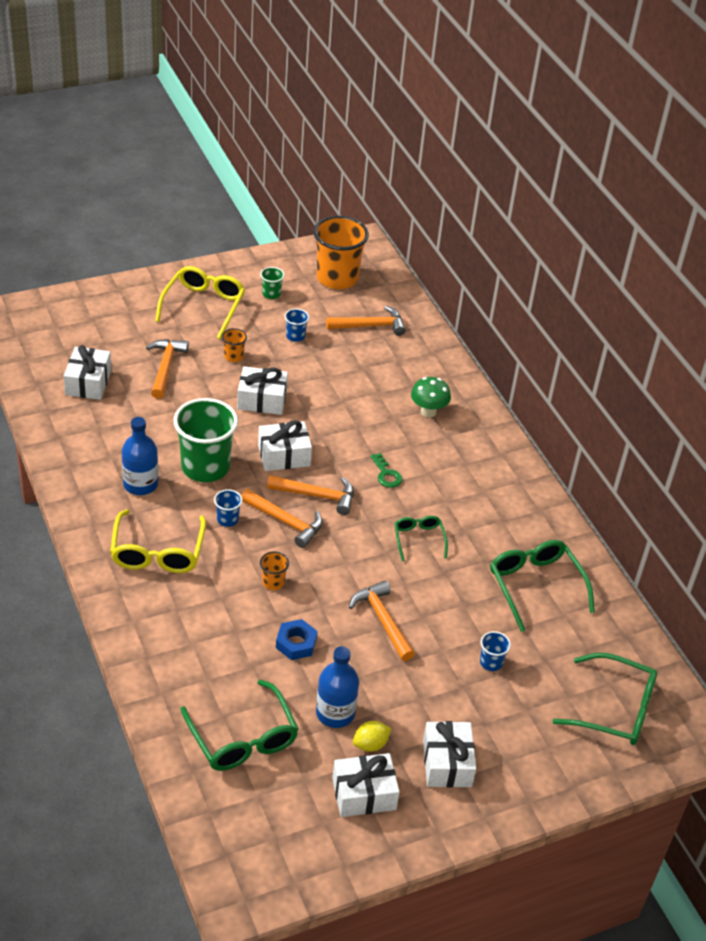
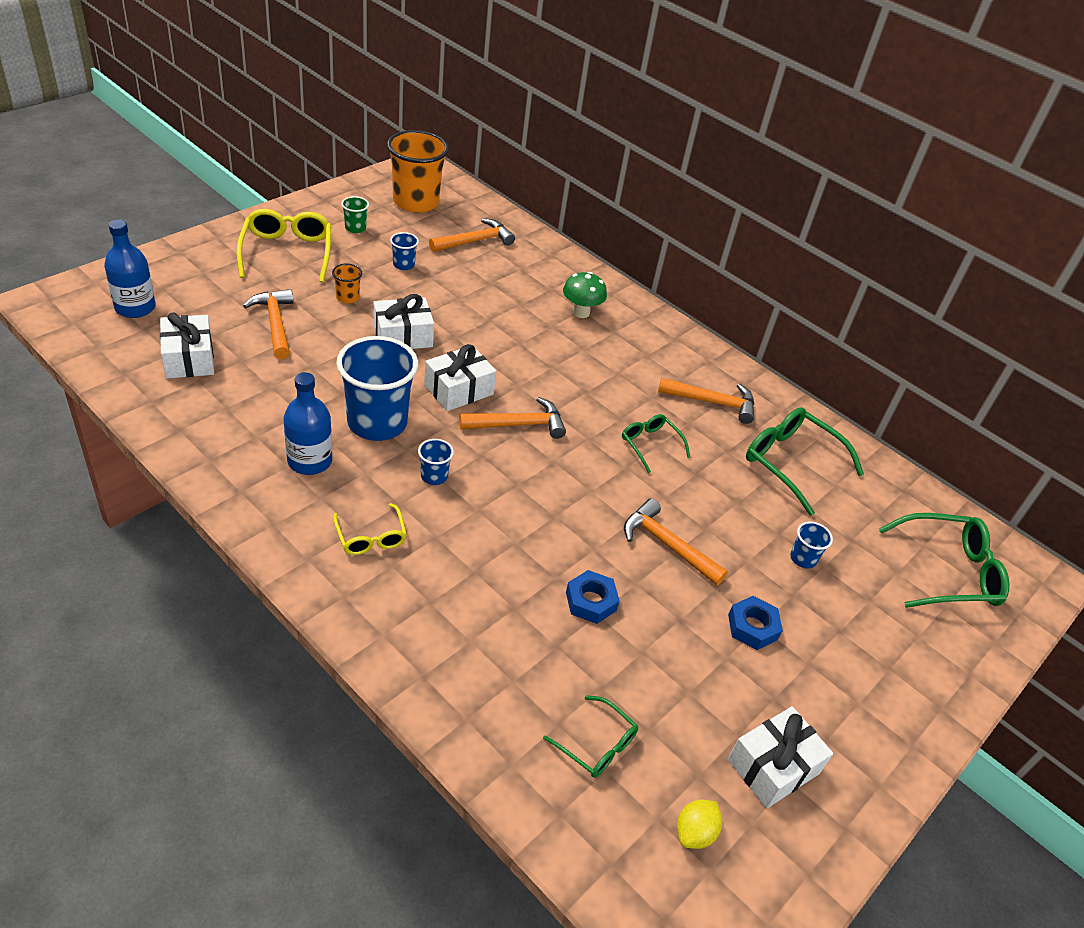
camera: 25 degrees left, 0 degrees up
yellow glasses [110,509,206,573] -> yellow glasses [333,503,407,555], size x0.57
green cup [173,398,238,482] -> blue cup [336,336,418,441]
green glasses [180,679,299,771] -> green glasses [543,695,638,778], size x0.57
orange hammer [241,489,323,548] -> orange hammer moved to [658,378,755,424]
orange cup [260,551,289,590] -> none
blue bottle [316,646,359,728] -> blue bottle moved to [104,220,156,318]
yellow lemon [353,721,391,752] -> yellow lemon moved to [677,800,722,849]
green key [370,453,402,488] -> none
white gift [423,721,476,788] -> none
none -> blue nut [728,596,783,650]

